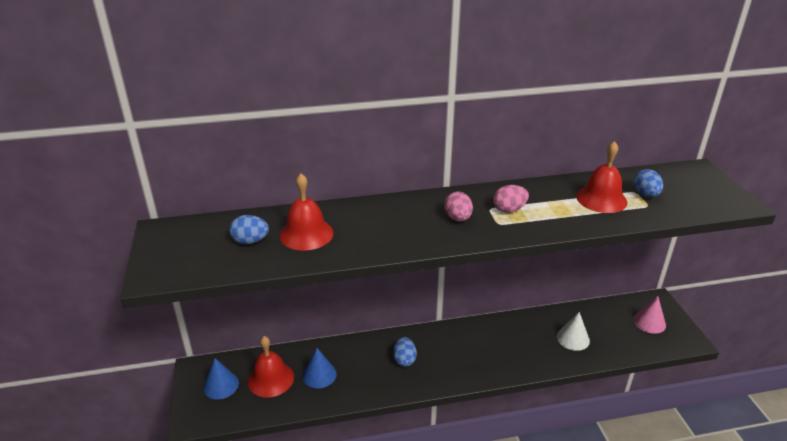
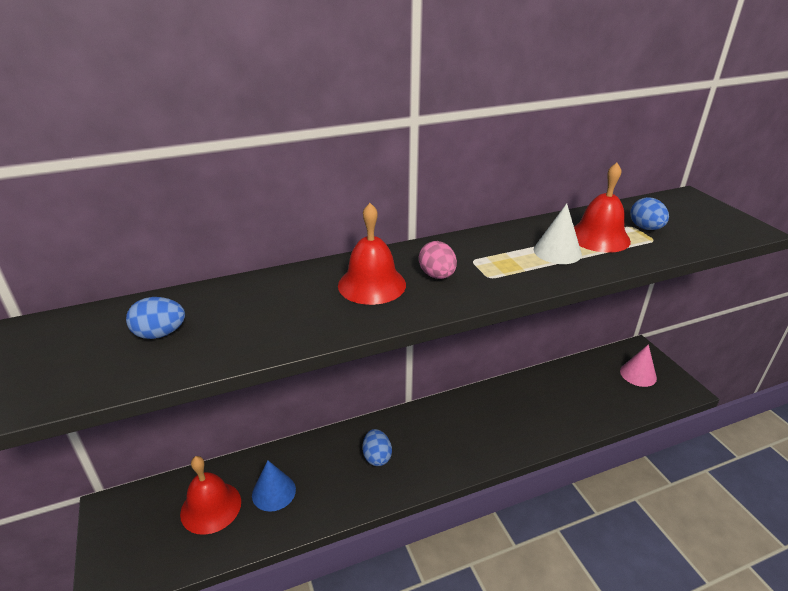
camera: 10 degrees left, 0 degrees up
blue cone [203,358,239,399] -> none
red bell [280,173,334,250] -> red bell moved to [338,203,406,305]
pink egg [493,185,529,213] -> none
white cone [557,312,590,351] -> white cone moved to [534,203,582,264]

